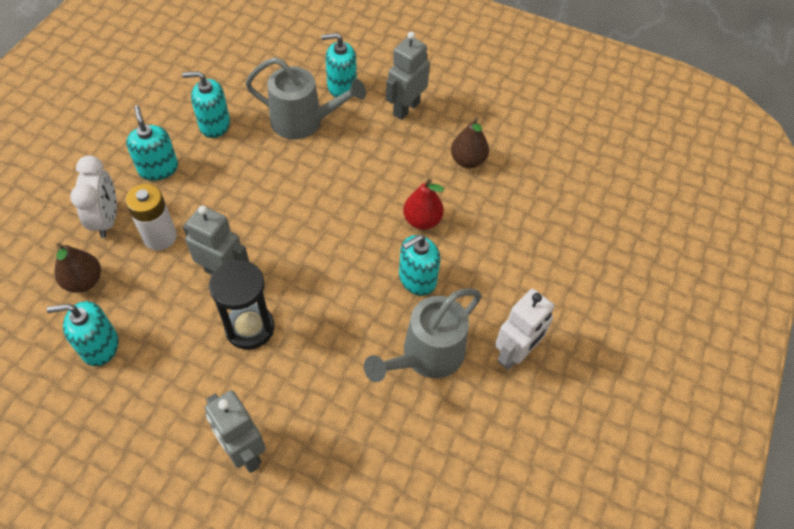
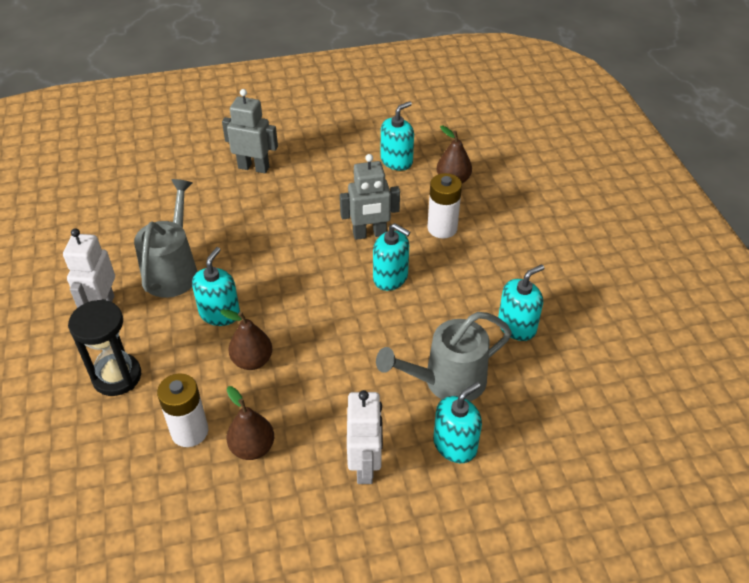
camera: 145 degrees right, 10 degrees down
white clock [70,155,117,238] -> none
turquoise soap dispenser [126,105,178,181] -> turquoise soap dispenser moved to [373,223,410,291]
black hourglass [209,259,274,350] -> black hourglass moved to [68,299,141,396]
grey robot [386,32,430,120] -> white robot [347,390,383,484]
red pear [403,179,444,230] -> brown pear [220,309,272,370]
none -> white battery [157,374,208,447]

